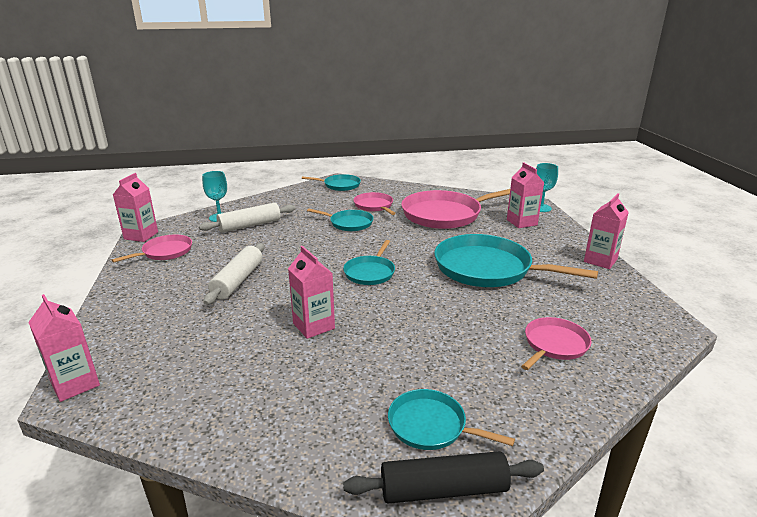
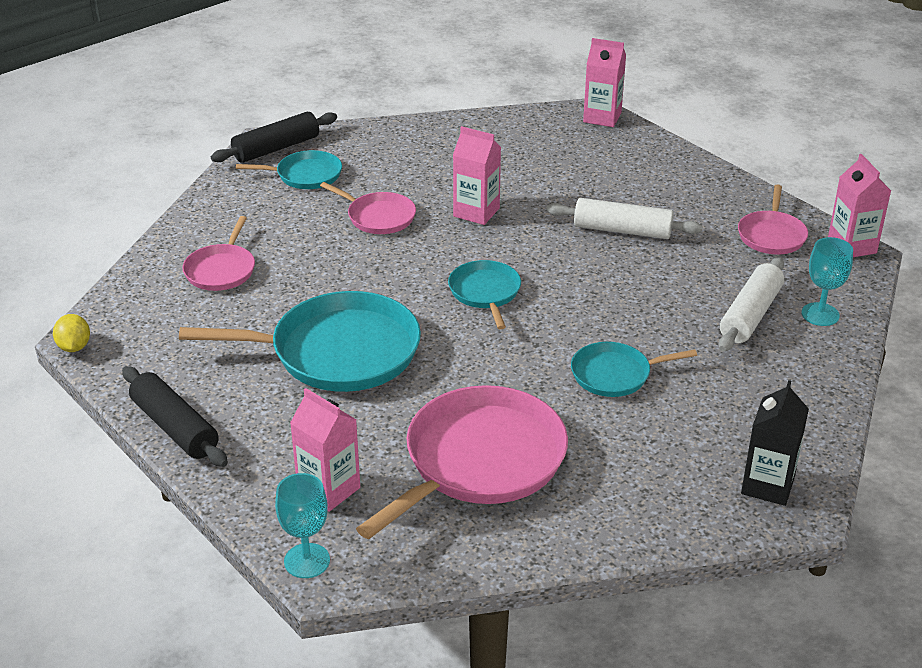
camera: 150 degrees right, 10 degrees up
white rolling pin [203,243,265,305] -> white rolling pin turned 60 degrees counterclockwise [546,198,702,239]
turquoise pan [302,174,361,191] -> black carton [741,380,809,506]
pink pan [353,192,396,215] -> pink pan moved to [320,182,416,234]
pink carton [584,193,629,269] -> black rolling pin [122,366,228,467]
none -> yellow lemon [53,314,90,352]

